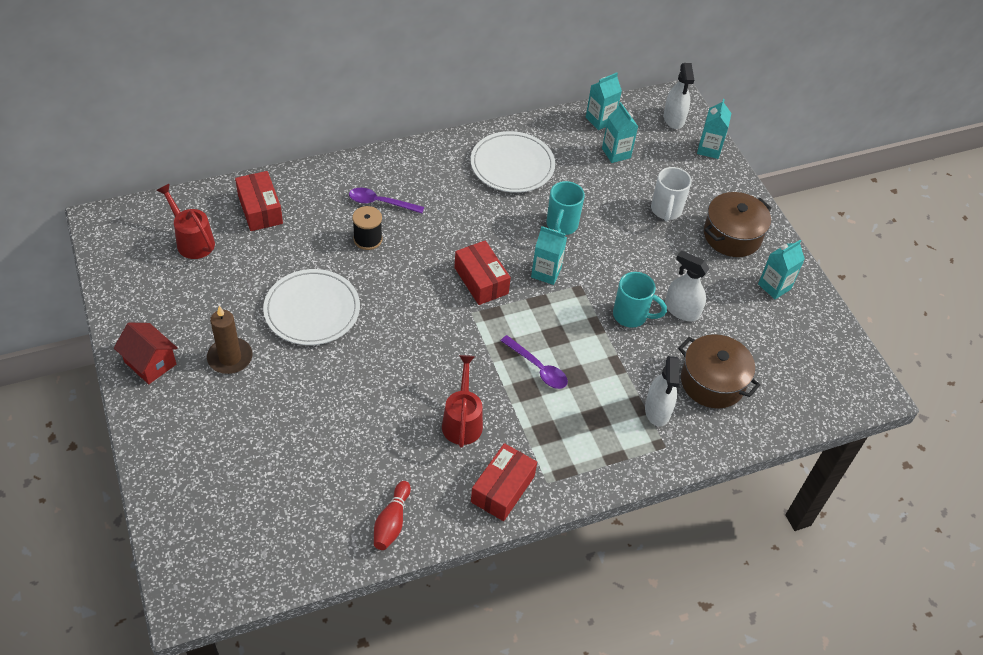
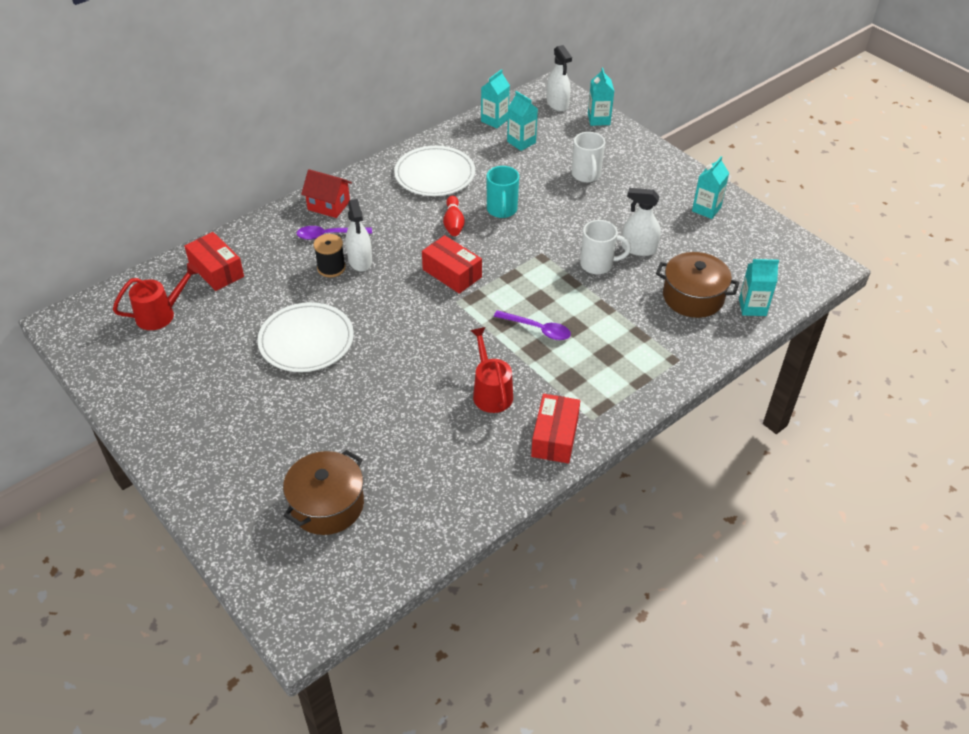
camera: 15 degrees left, 5 degrees down
red house [114,323,178,384] -> red house moved to [301,169,352,218]
red watering can [156,184,215,259] -> red watering can turned 120 degrees clockwise [113,263,200,330]
brown candle [207,306,253,374] -> none
red bowling pin [374,481,411,550] -> red bowling pin moved to [443,196,465,236]
turquoise carton [531,226,567,285] -> turquoise carton moved to [739,259,779,316]
turquoise mug [613,272,667,328] -> white mug [580,220,631,274]
white spray bottle [645,356,679,427] -> white spray bottle moved to [346,199,372,272]
brown pot [704,192,772,257] -> brown pot moved to [283,450,364,535]

